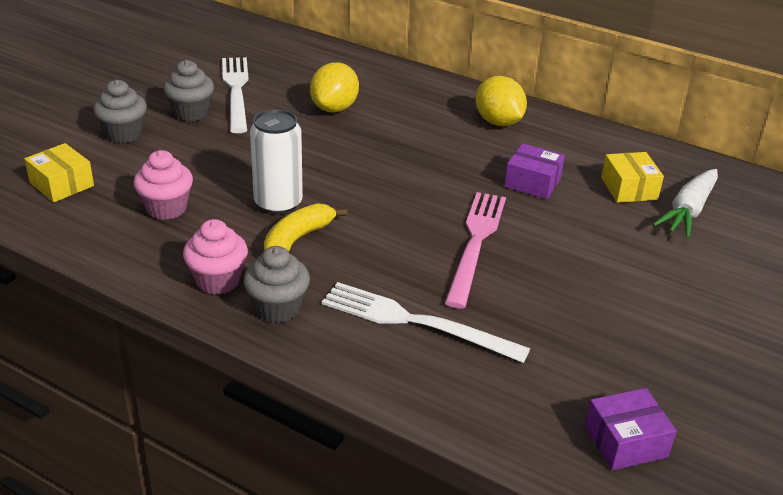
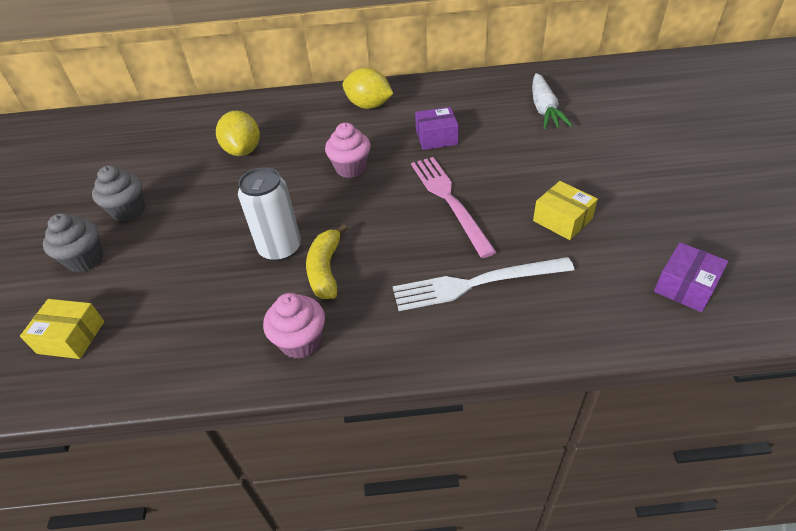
camera: 30 degrees left, 10 degrees up
pink cupcake [134,150,193,220] -> pink cupcake moved to [325,123,371,178]
white fork [222,57,249,133] -> none
grey cupcake [243,246,310,323] -> none
yellow box [601,152,664,203] -> yellow box moved to [533,181,598,240]

